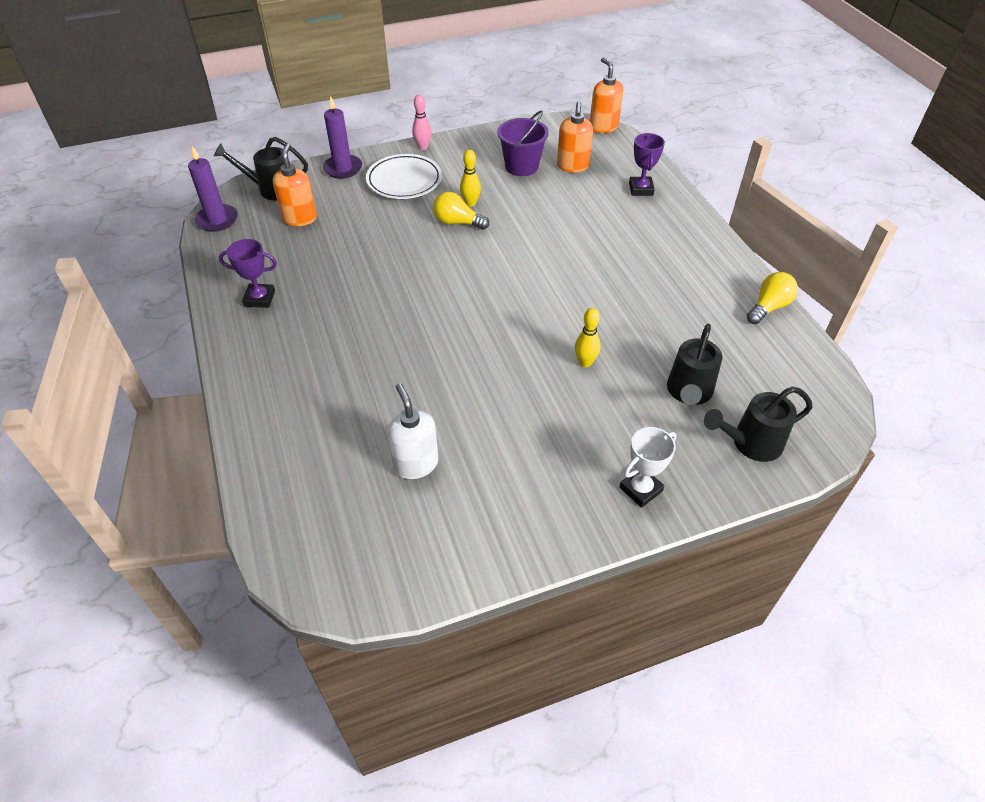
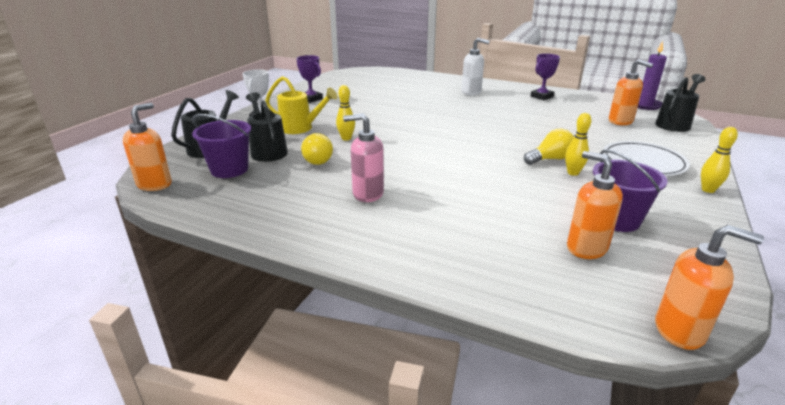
camera: 135 degrees right, 20 degrees down
purple candle [323,96,362,179] -> none
white soap dispenser [387,384,438,479] -> white soap dispenser moved to [462,38,490,95]
pink bowling pin [412,95,432,150] -> yellow bowling pin [701,127,738,193]
purple trophy [629,133,665,196] -> purple trophy moved to [296,55,323,103]
yellow light bulb [747,272,798,324] -> yellow light bulb moved to [301,133,333,165]
none -> orange soap dispenser [123,103,172,191]
none -> purple bucket [192,114,251,178]
none -> yellow watering can [265,76,338,134]
none -> pink soap dispenser [343,113,384,202]

